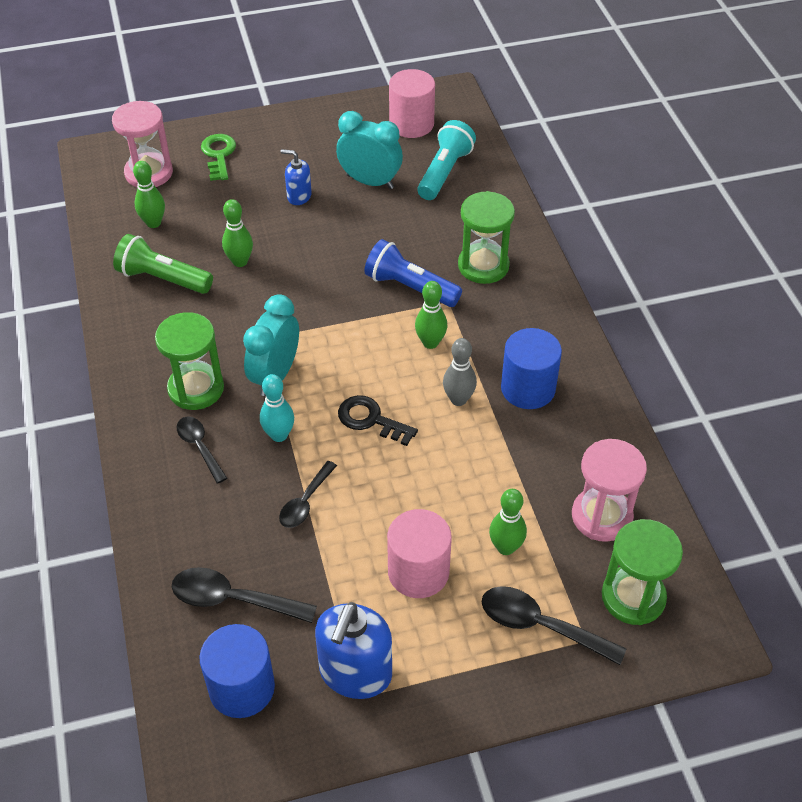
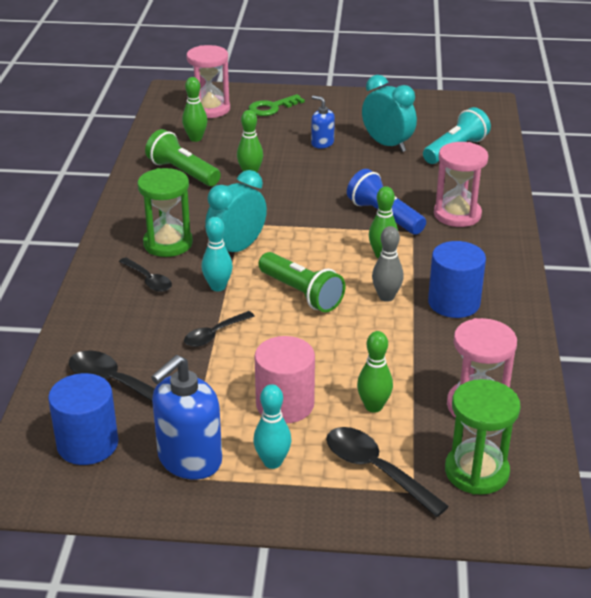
camera: 20 degrees right, 15 degrees down
black spoon [177,417,227,484] -> black spoon turned 150 degrees clockwise [119,257,172,292]
green key [201,134,236,181] -> green key turned 135 degrees counterclockwise [249,94,305,116]
black key [338,395,418,446] -> green flashlight [259,252,345,312]
pink cylinder [389,69,435,138] -> none
green hourglass [458,191,515,284] -> pink hourglass [434,142,488,227]
none -> turquoise bowling pin [253,384,291,469]

